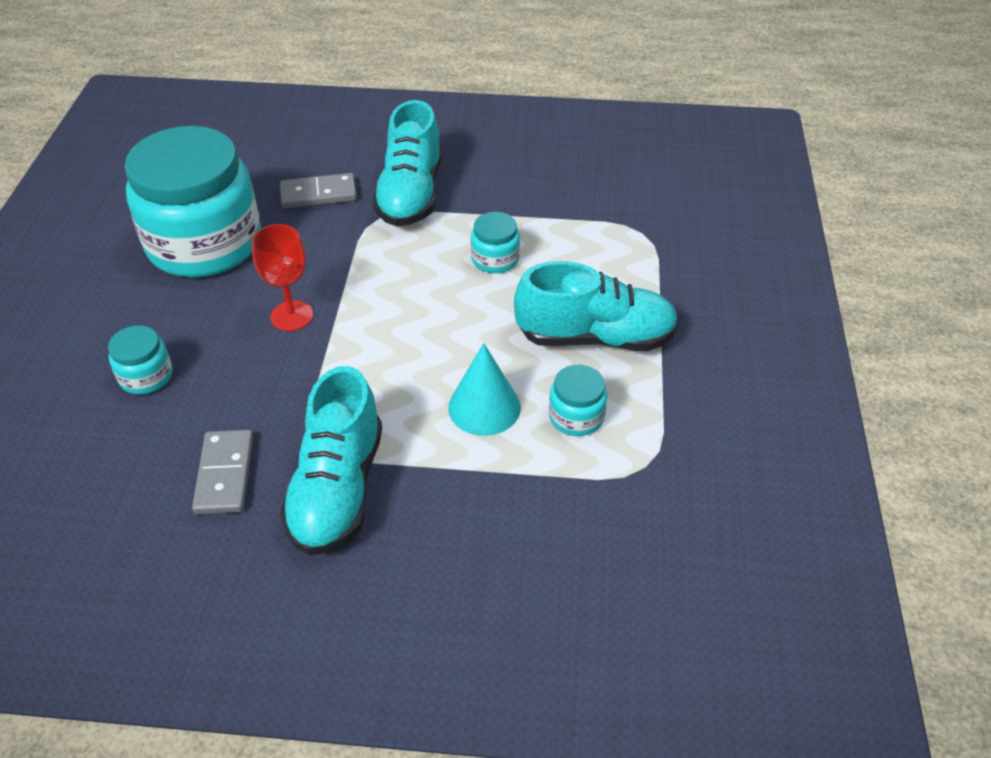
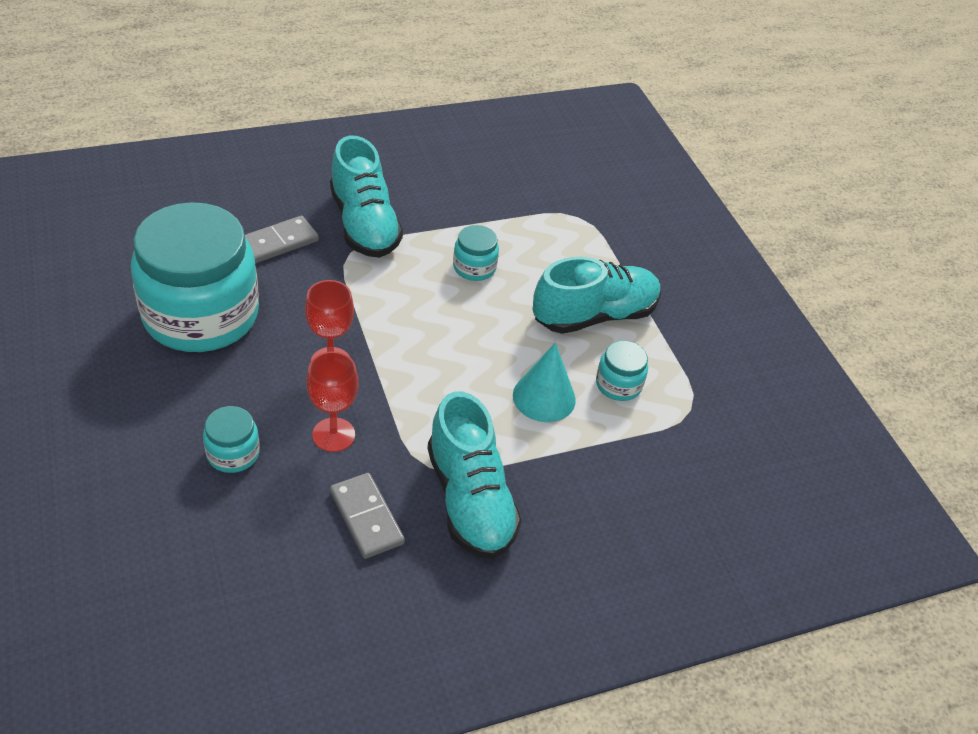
camera: 30 degrees left, 0 degrees up
none -> red goblet [307,351,359,452]

